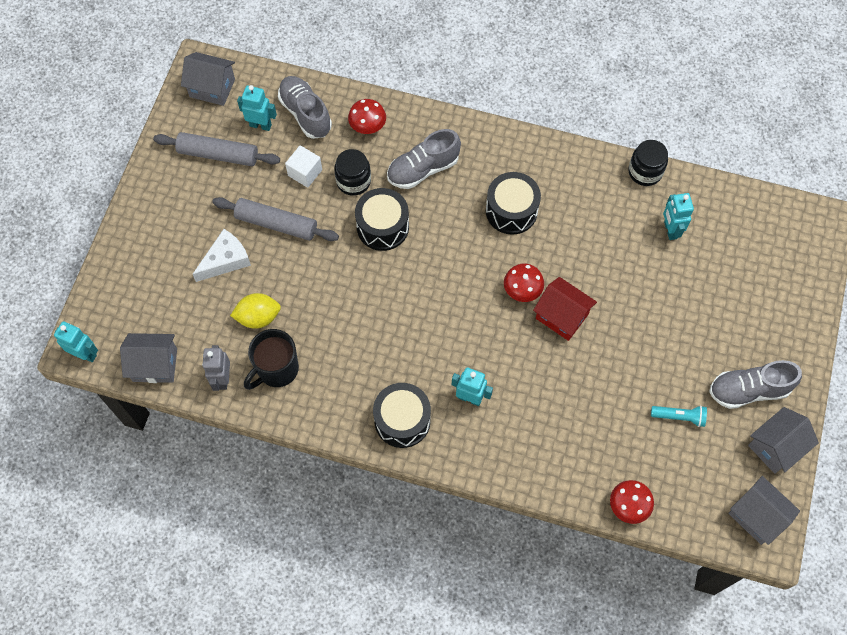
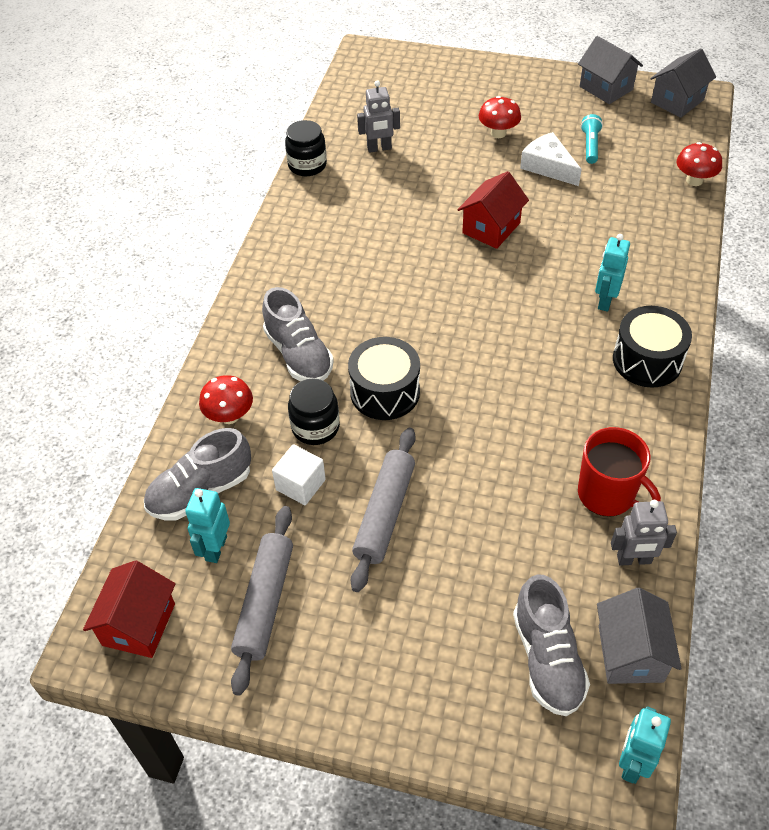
camera: 90 degrees left, 15 degrees down
grey house [181,52,235,106] -> red house [83,560,175,658]
white cheese [193,229,251,282] -> white cheese moved to [520,132,582,186]
yellow lemon [230,293,281,329] -> none
black mug [244,329,299,390] -> red mug [578,427,661,517]
black drum [486,172,541,235] -> none
red mushroom [504,264,544,302] -> red mushroom moved to [479,96,521,138]
turquoise robot [663,193,694,240] -> grey robot [357,80,400,153]
grey shoe [709,360,802,409] -> grey shoe moved to [513,575,590,716]

